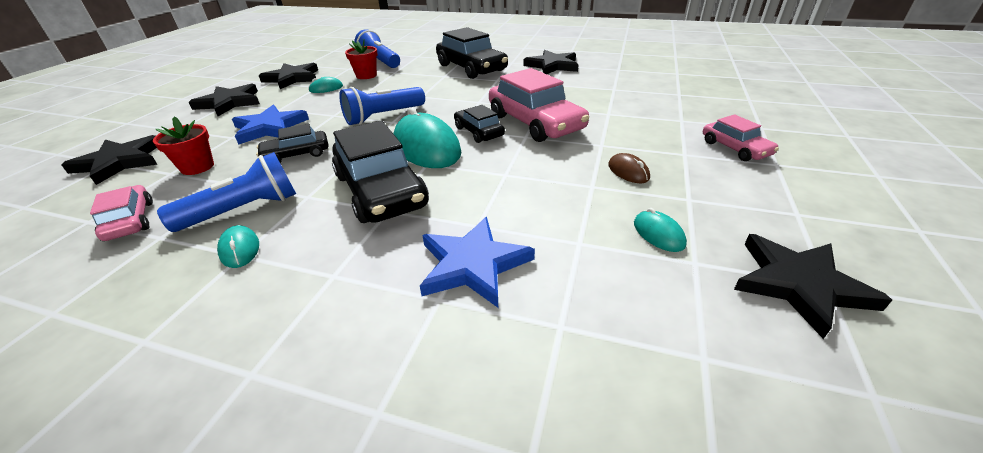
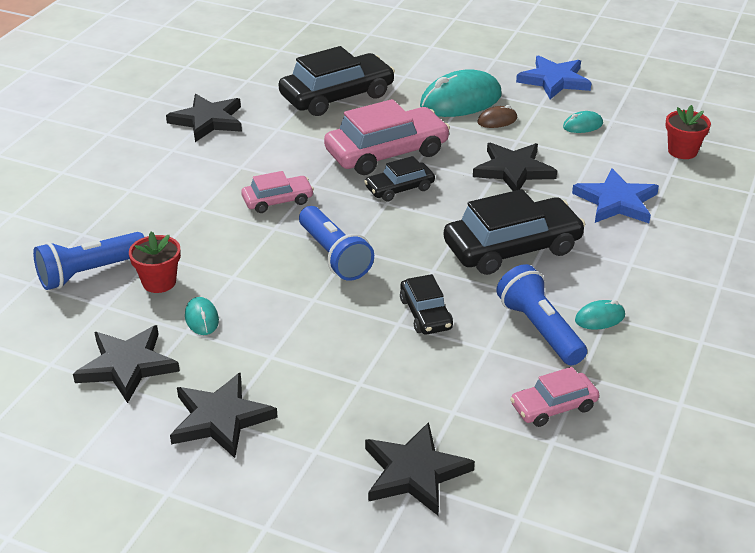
camera: 85 degrees left, 0 degrees up
red flower pot [153,117,214,175] -> red flower pot moved to [665,105,711,159]
blue star [232,105,309,145] -> blue star moved to [516,55,591,99]
turquoise mouse [394,107,462,168] -> turquoise mouse moved to [420,69,502,117]
black car [436,27,508,79] -> black car moved to [279,46,395,116]
pink car [703,114,779,161] -> pink car moved to [241,171,314,213]
black star [734,234,892,339] -> black star moved to [473,142,557,191]

